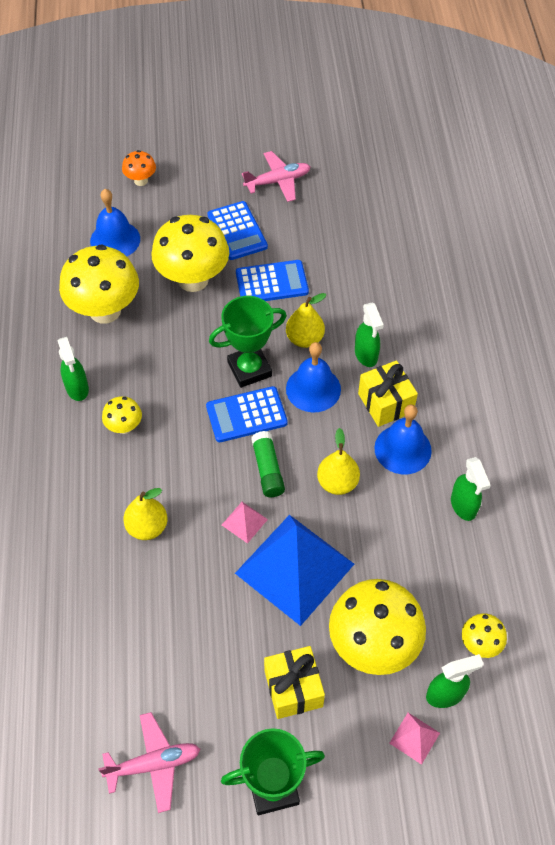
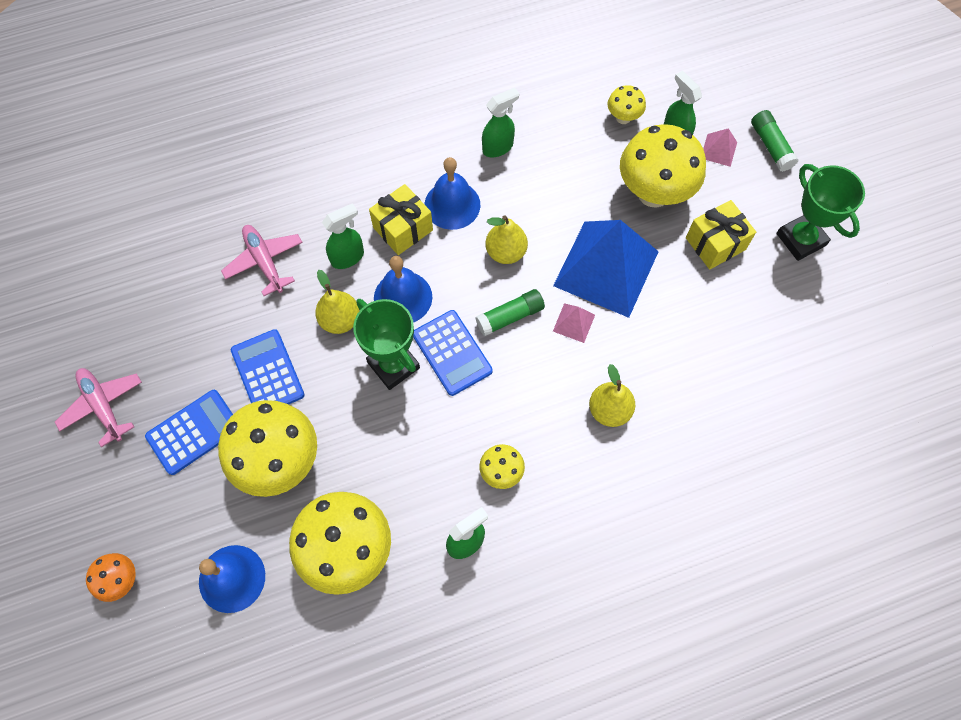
camera: 105 degrees left, 10 degrees up
pink plane [98,712,200,813] -> pink plane moved to [221,225,303,296]
none -> green glue stick [751,110,798,172]

